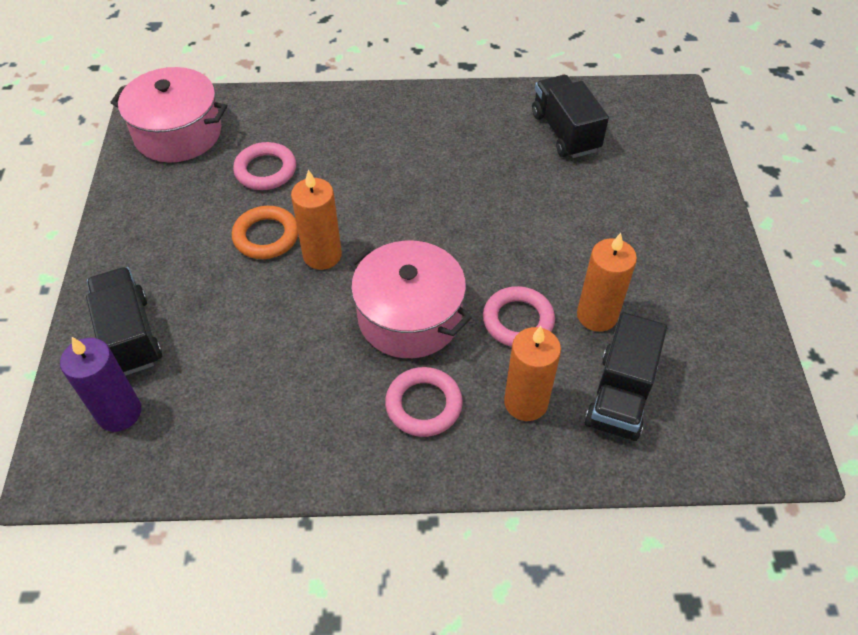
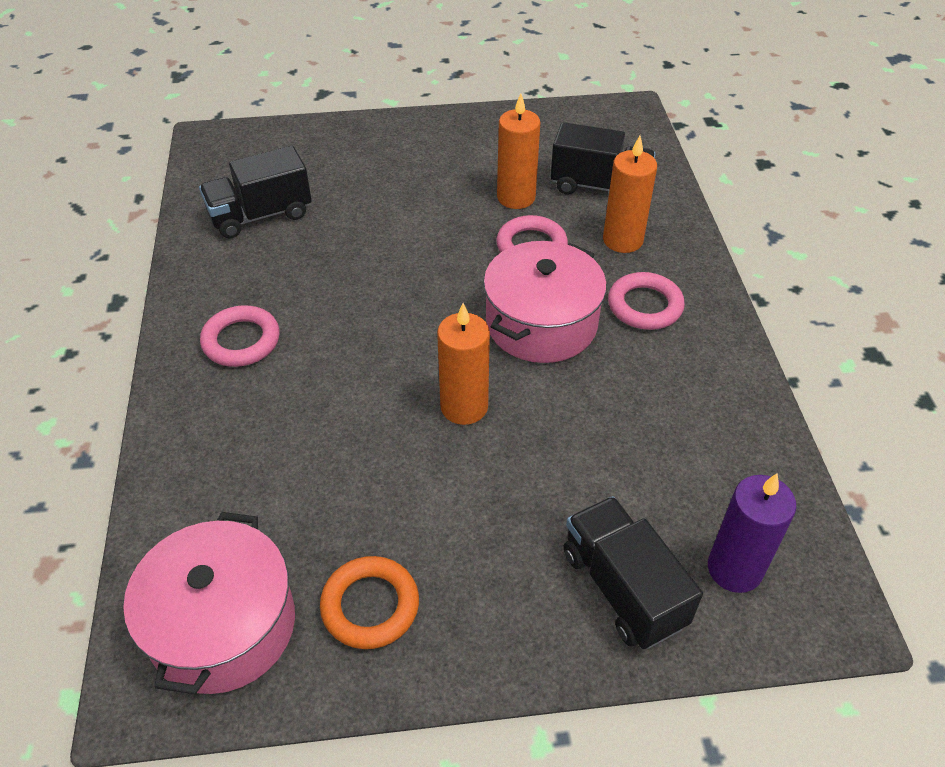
camera: 95 degrees left, 5 degrees down
black truck [86,267,162,376] -> black truck turned 90 degrees clockwise [564,496,703,649]
orange ring [232,206,298,259] -> orange ring moved to [320,556,419,649]
pink ring [233,142,296,190] -> pink ring moved to [200,305,279,367]

